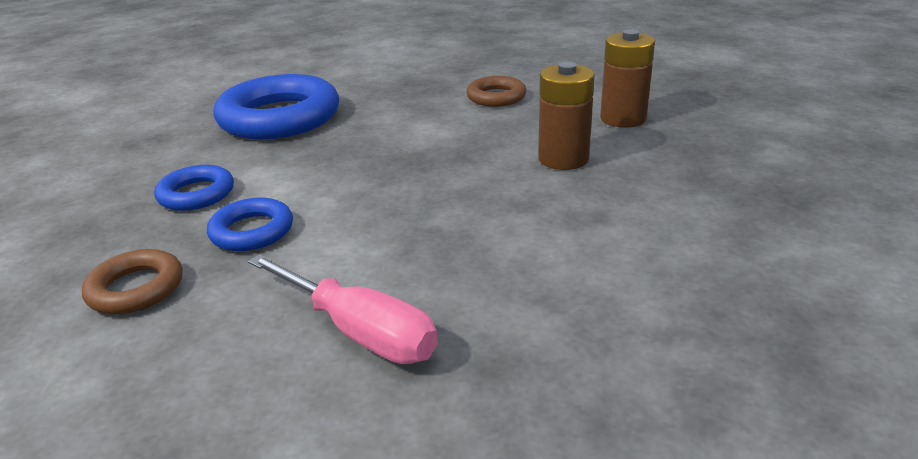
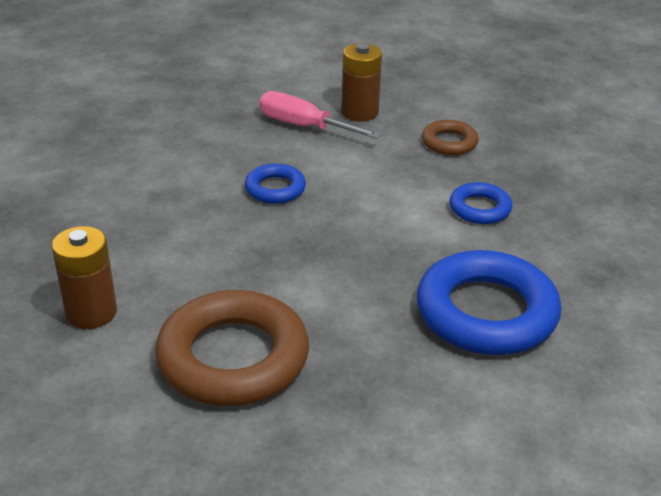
camera: 170 degrees right, 5 degrees up
blue ring [207,198,293,251] -> blue ring moved to [245,163,306,204]
brown ring [466,76,526,107] -> brown ring [155,290,309,406], size x1.98
brown battery [538,62,595,170] -> brown battery moved to [341,43,382,122]

